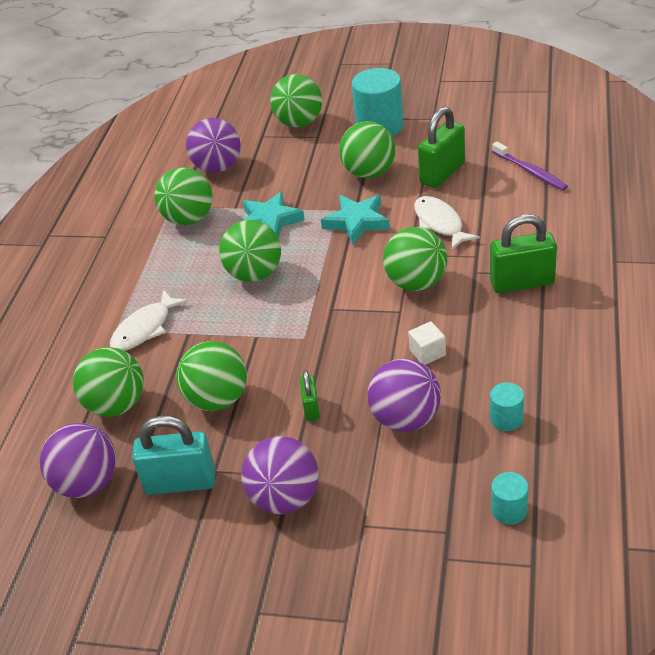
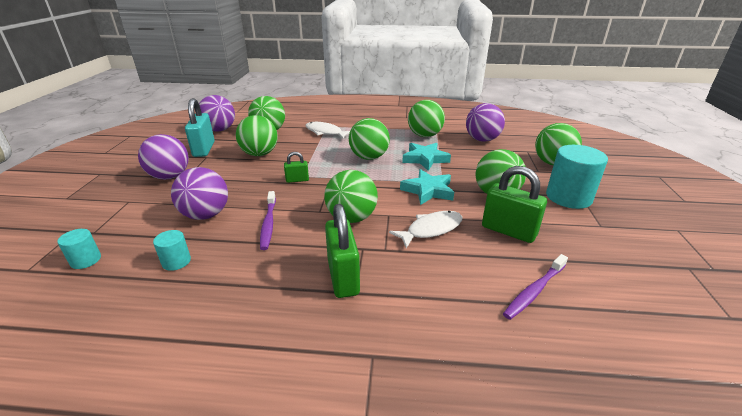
camera: 80 degrees right, 10 degrees down
green padlock [300,370,320,421] -> green padlock moved to [284,152,309,183]
white cube [408,321,446,365] -> purple toothbrush [260,191,276,250]

